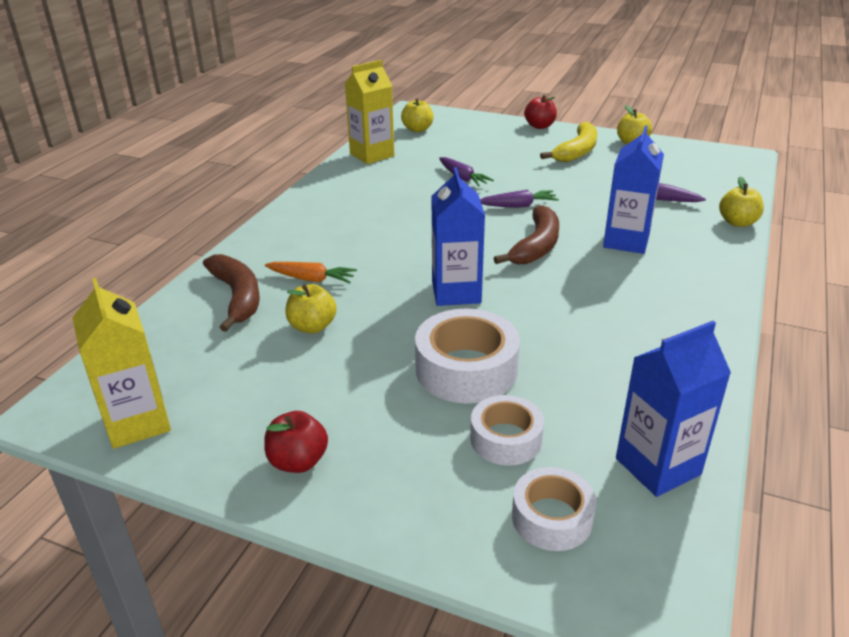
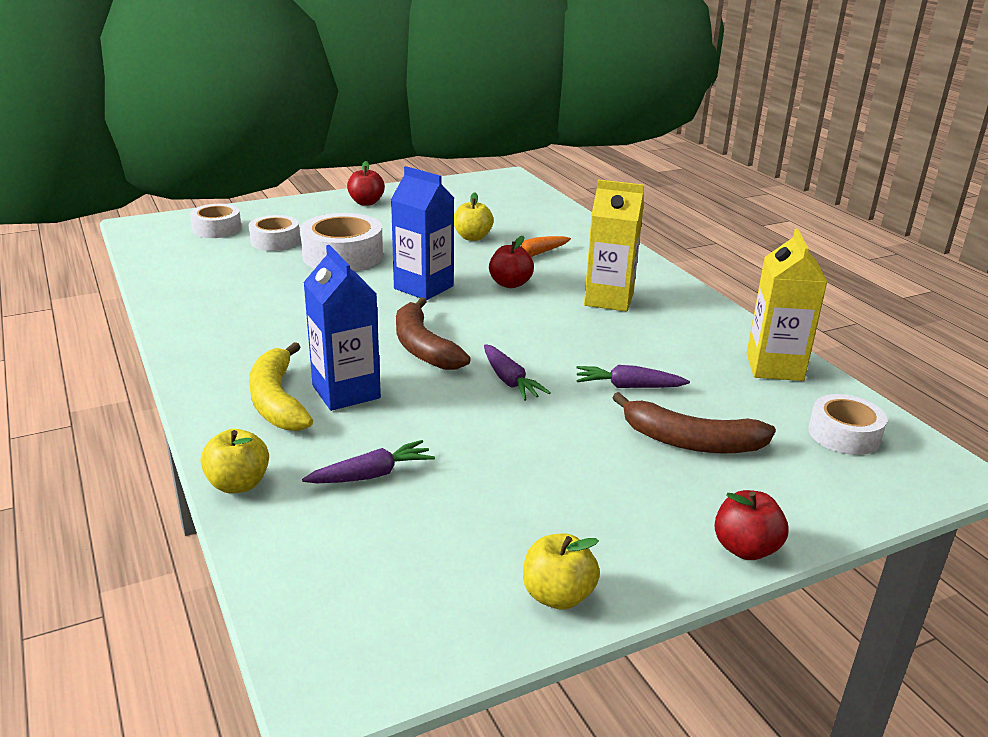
camera: 130 degrees right, 5 degrees down
yellow carton [73,278,171,449] -> yellow carton moved to [584,179,644,312]
brown banana [203,254,260,332] -> brown banana moved to [612,392,776,453]
yellow apple [401,98,434,132] -> white tape [808,394,887,455]
purple carrot [480,190,559,208] -> purple carrot turned 60 degrees counterclockwise [484,344,551,401]
yellow banana [540,122,597,162] -> yellow banana moved to [249,342,313,431]
blue carton [616,321,731,497] -> none
none -> red apple [489,236,534,288]

